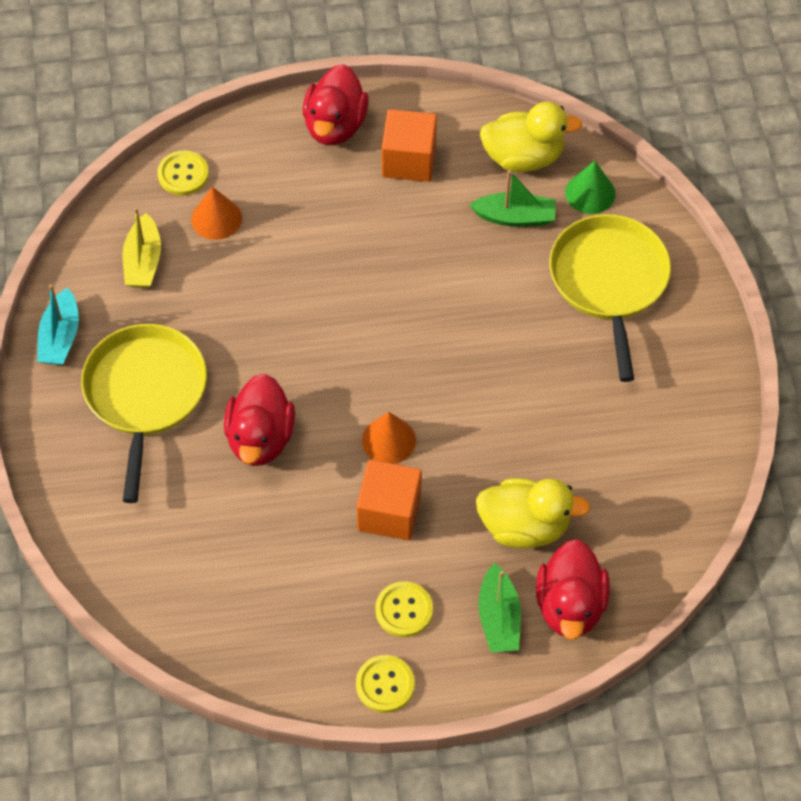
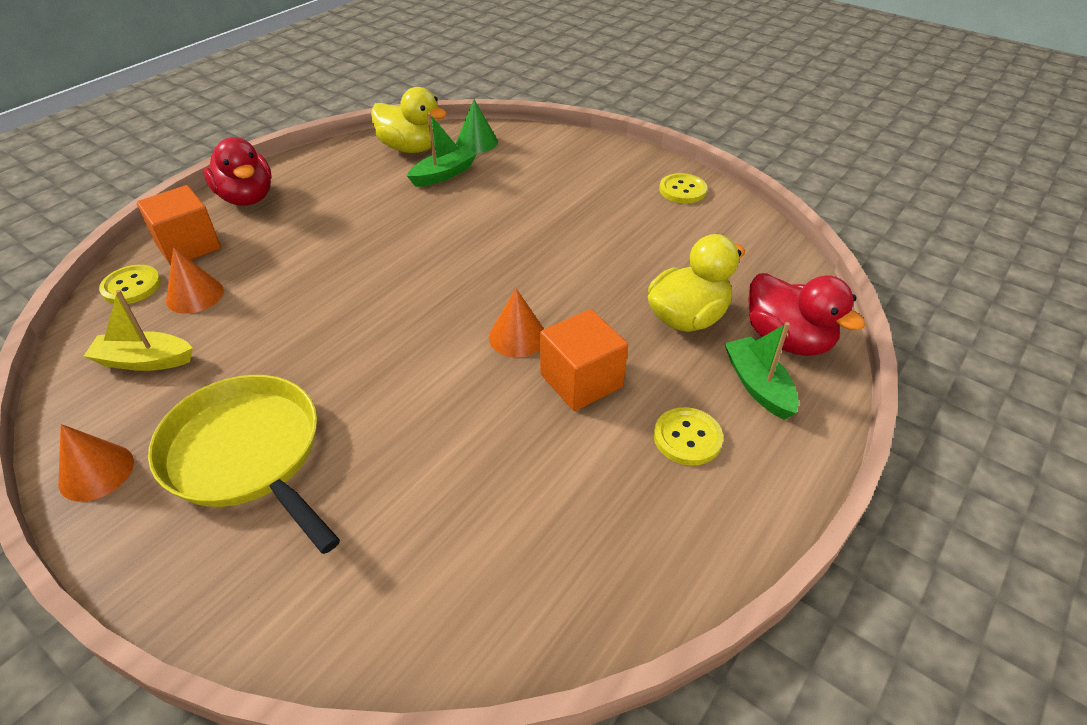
camera: 45 degrees left, 15 degrees down
turquoise boat [37,284,79,365] -> orange cone [58,424,134,502]
yellow boat [122,207,161,288] -> yellow boat turned 135 degrees clockwise [84,290,193,371]
red duck [224,373,295,466] -> none
yellow button [356,655,415,713] -> yellow button moved to [659,173,707,203]
orange cube [382,109,437,182] -> orange cube moved to [137,185,221,266]
green boat [478,563,521,652] -> green boat turned 150 degrees counterclockwise [724,322,799,420]
yellow duck [480,102,583,172] -> yellow duck turned 75 degrees clockwise [371,87,447,153]
yellow pan [549,214,671,382] -> none

